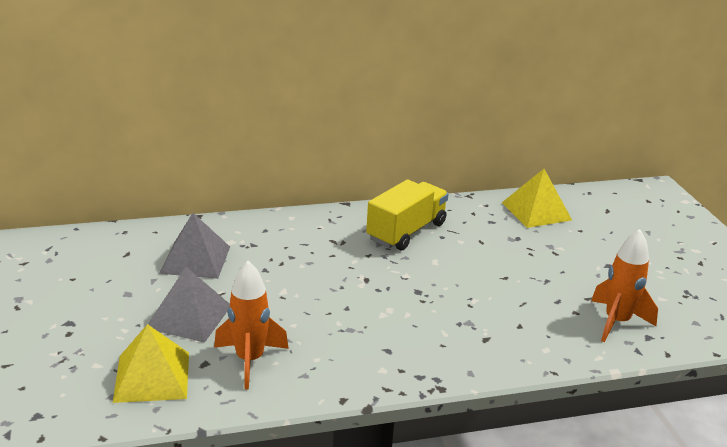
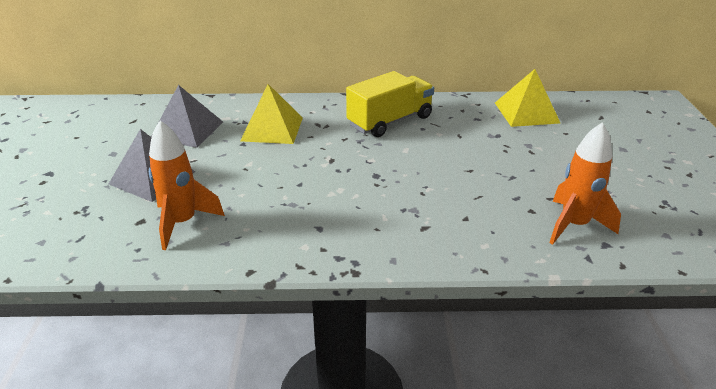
camera: 15 degrees right, 5 degrees up
yellow pyramid [113,324,189,403] -> yellow pyramid moved to [240,84,303,144]

